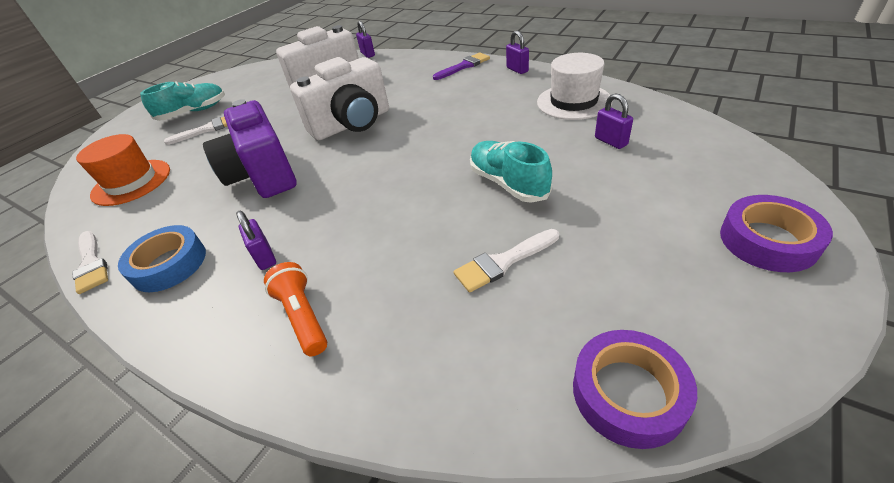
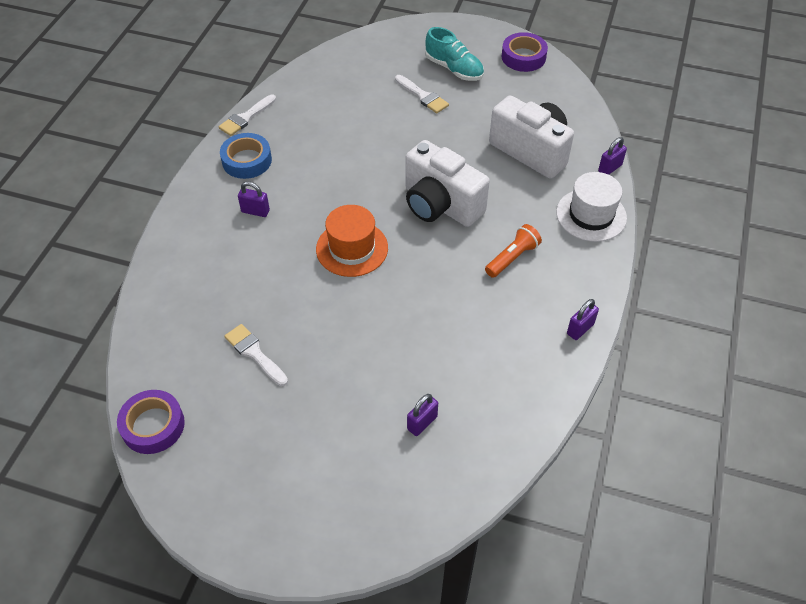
camera: 70 degrees right, 10 degrees up
orange hat [76,134,170,206] -> orange hat moved to [316,205,388,277]
purple camera [203,99,297,198] -> none
purple padlock [236,211,276,270] -> purple padlock turned 60 degrees clockwise [238,181,270,217]
orange flashlight [264,262,327,356] -> orange flashlight moved to [485,224,542,278]
purple brush [433,53,490,80] -> none
turquoise shoe [470,141,552,203] -> none
white hat [537,53,612,120] -> white hat moved to [556,172,627,242]
purple tape [720,195,833,272] -> purple tape moved to [502,32,548,72]

